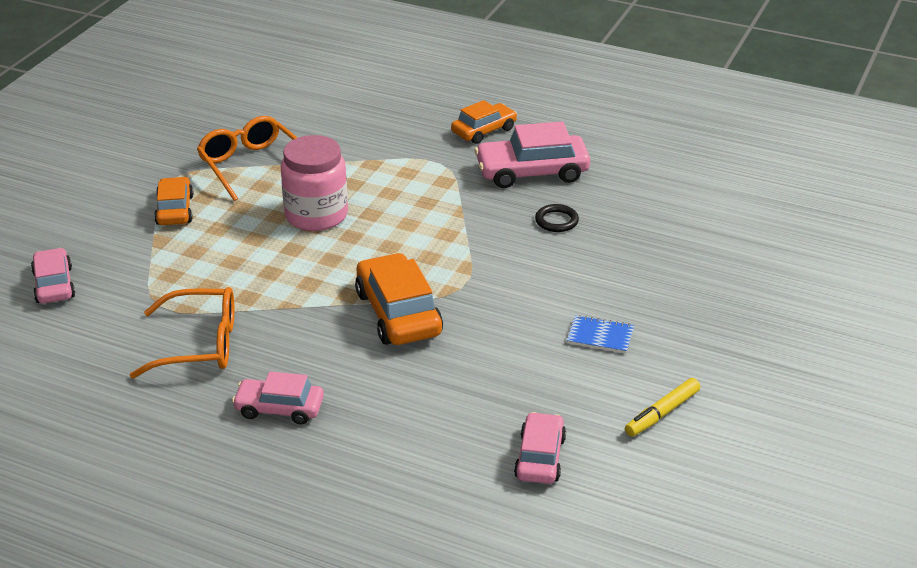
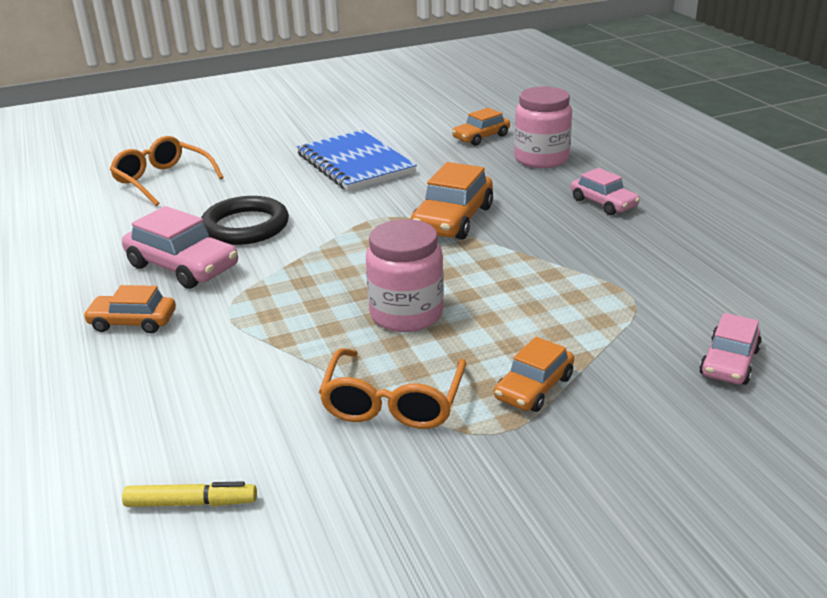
camera: 135 degrees left, 5 degrees down
orange glasses [130,287,234,379] -> orange glasses moved to [110,136,224,206]
pink car [514,412,566,484] -> orange car [452,108,510,146]
black ring [535,204,579,232] -> black ring [201,196,289,245], size x2.07
blue notebook [567,315,634,353] -> blue notebook [297,130,417,191], size x2.42
yellow marker [625,378,700,437] -> yellow marker moved to [122,481,257,507]
none -> pink jar [514,86,572,168]

